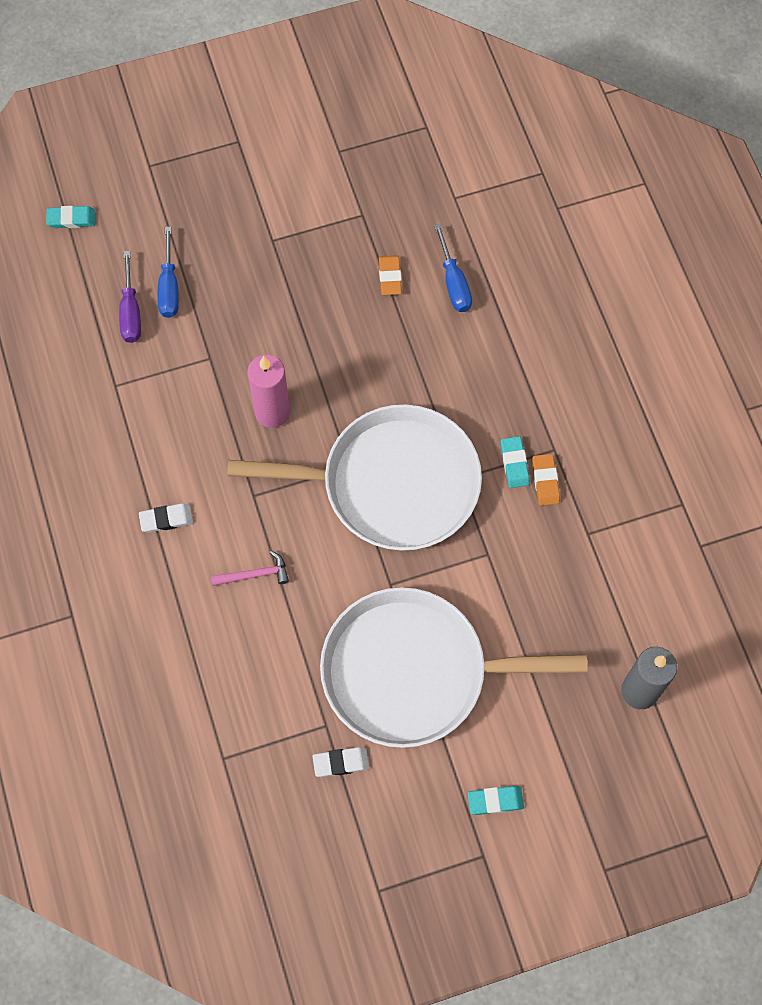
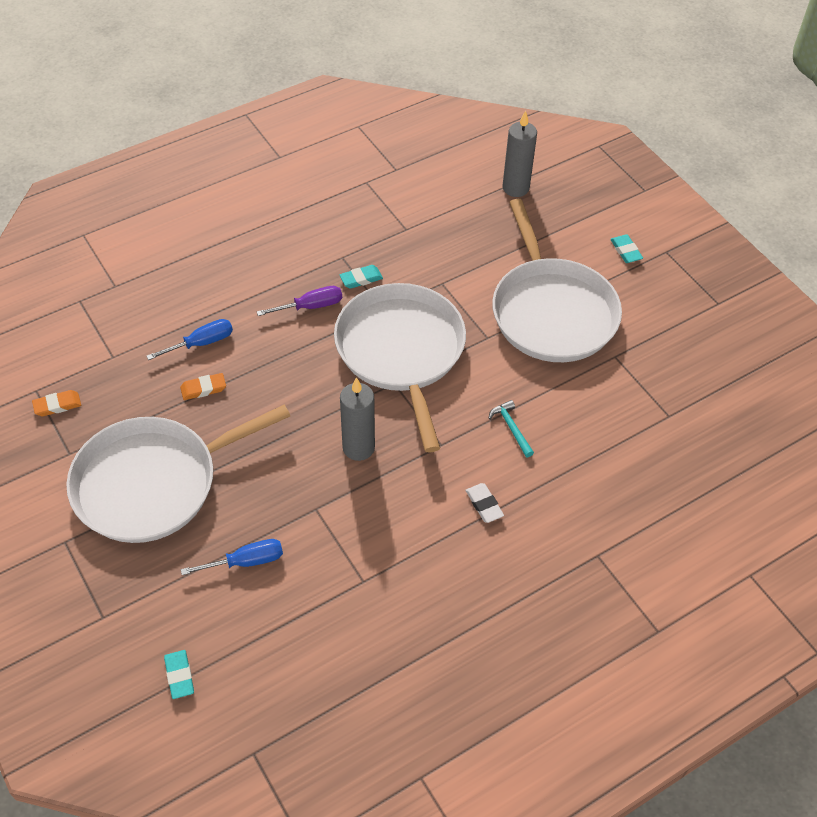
camera: 105 degrees left, 15 degrees down
purple screwdriver [119,251,141,343] -> purple screwdriver moved to [257,286,342,316]
pink hammer [211,551,289,586] -> turquoise hammer [488,400,534,457]
pink candle [247,355,290,428] -> grey candle [340,377,375,461]
white eraser [313,747,369,777] -> none
orange eraser [532,454,560,506] -> orange eraser moved to [32,390,81,416]
none -> white pan [66,405,290,543]

